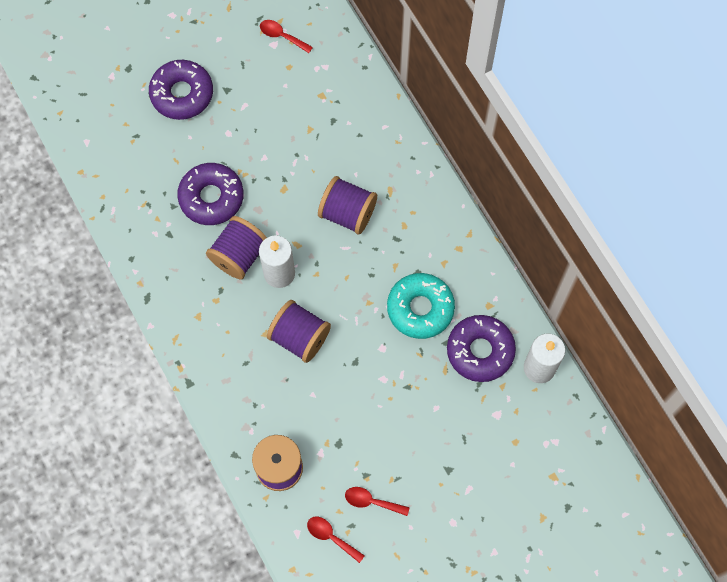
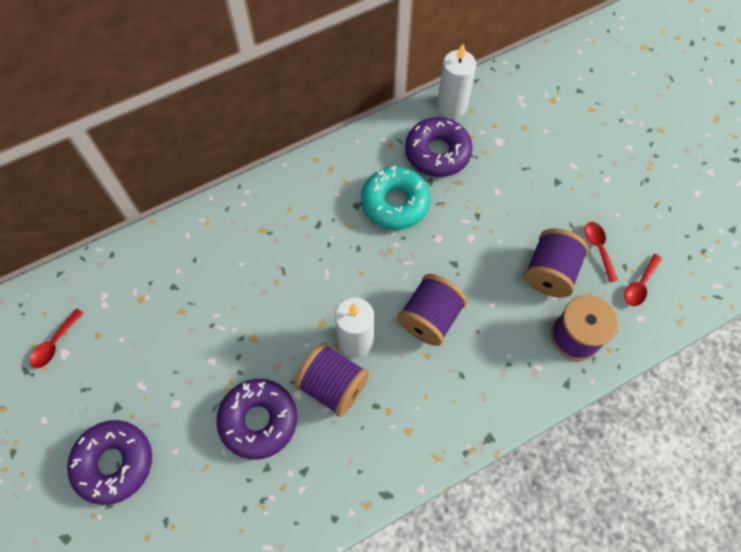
camera: 90 degrees left, 5 degrees down
purple spool [318,176,377,235] -> purple spool moved to [524,228,589,298]
red spoon [345,487,410,516] -> red spoon turned 150 degrees clockwise [584,222,618,282]

